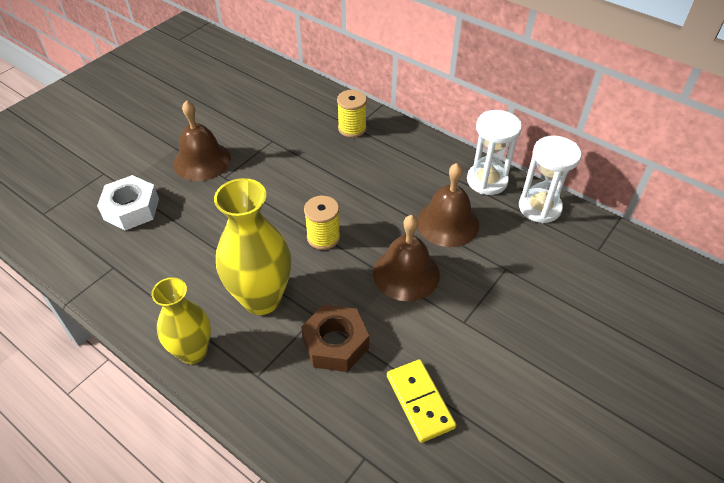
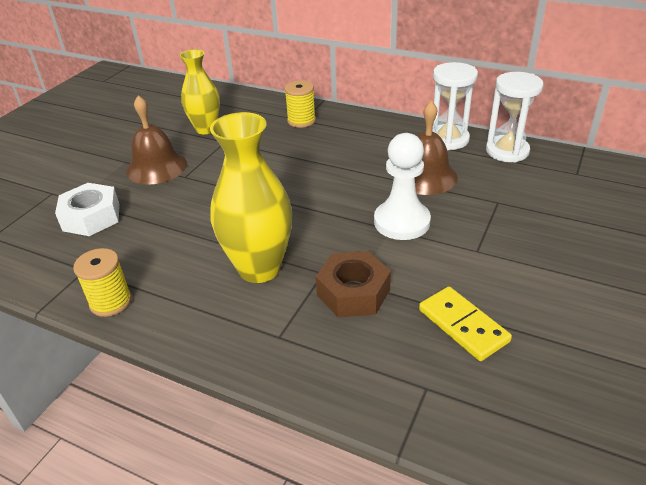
camera: 10 degrees left, 10 degrees down
yellow vase [151,277,211,364] -> yellow vase moved to [180,49,220,134]
yellow spool [304,196,340,250] -> yellow spool moved to [73,248,132,317]
brown bell [373,215,440,301] -> white pawn [374,133,431,240]

